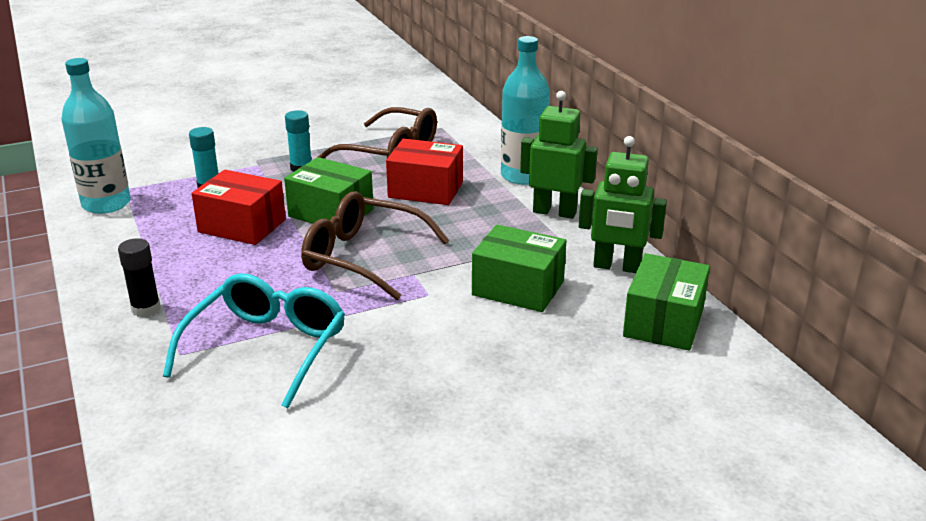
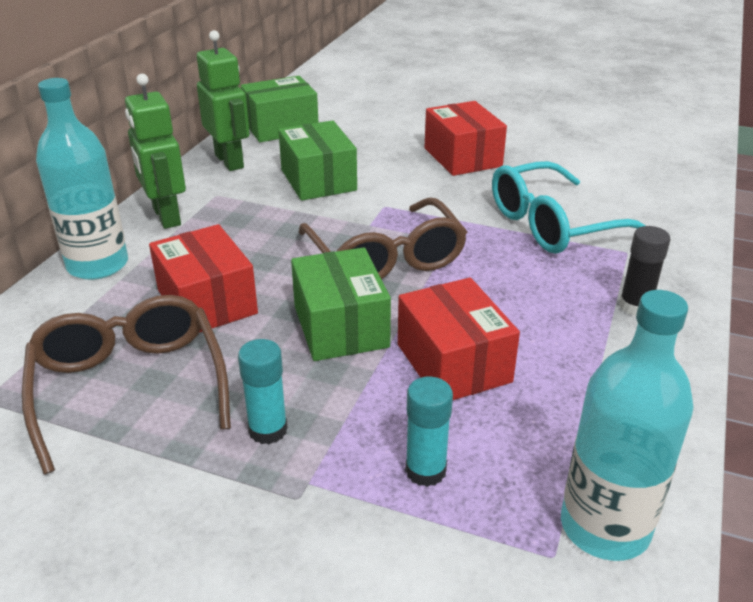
camera: 135 degrees left, 5 degrees up
none -> red box [425,101,507,176]

